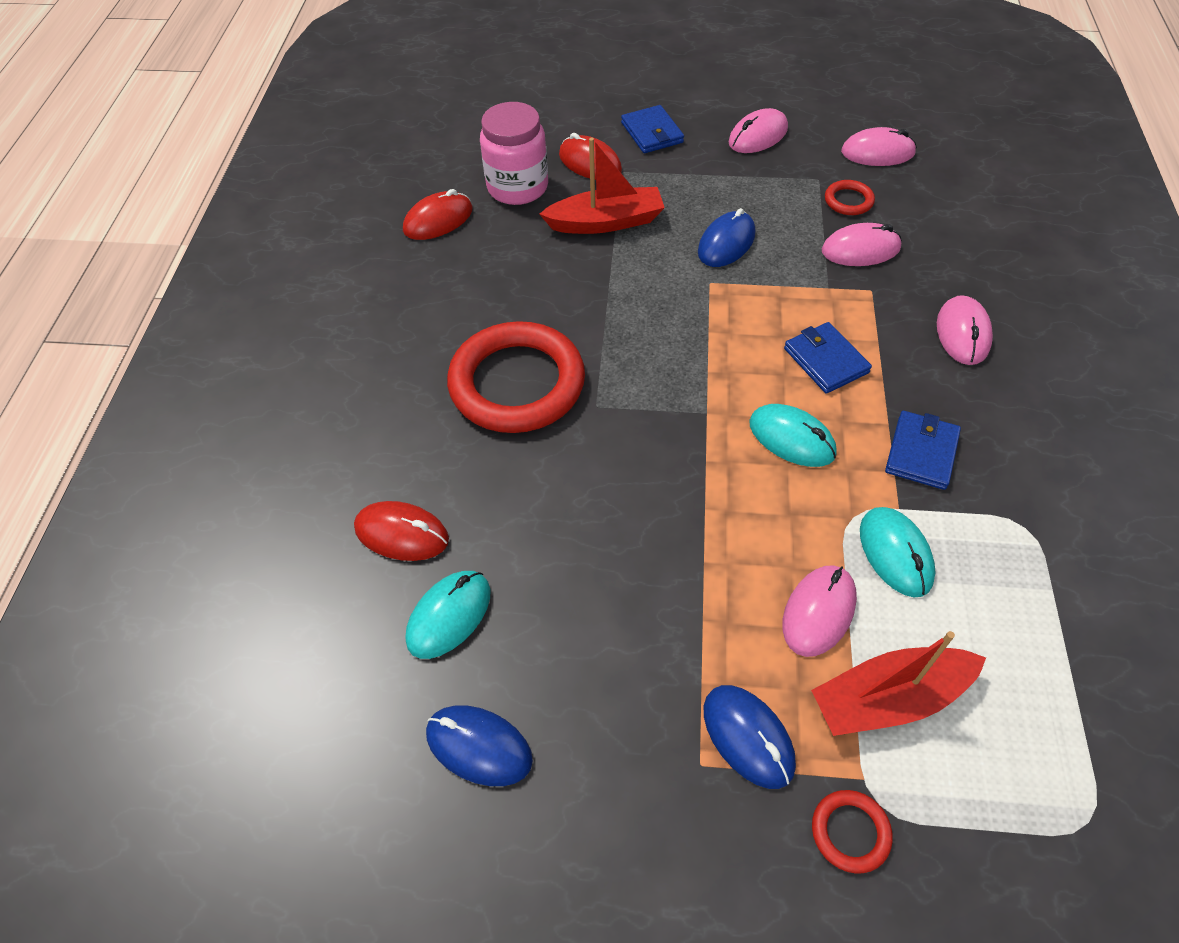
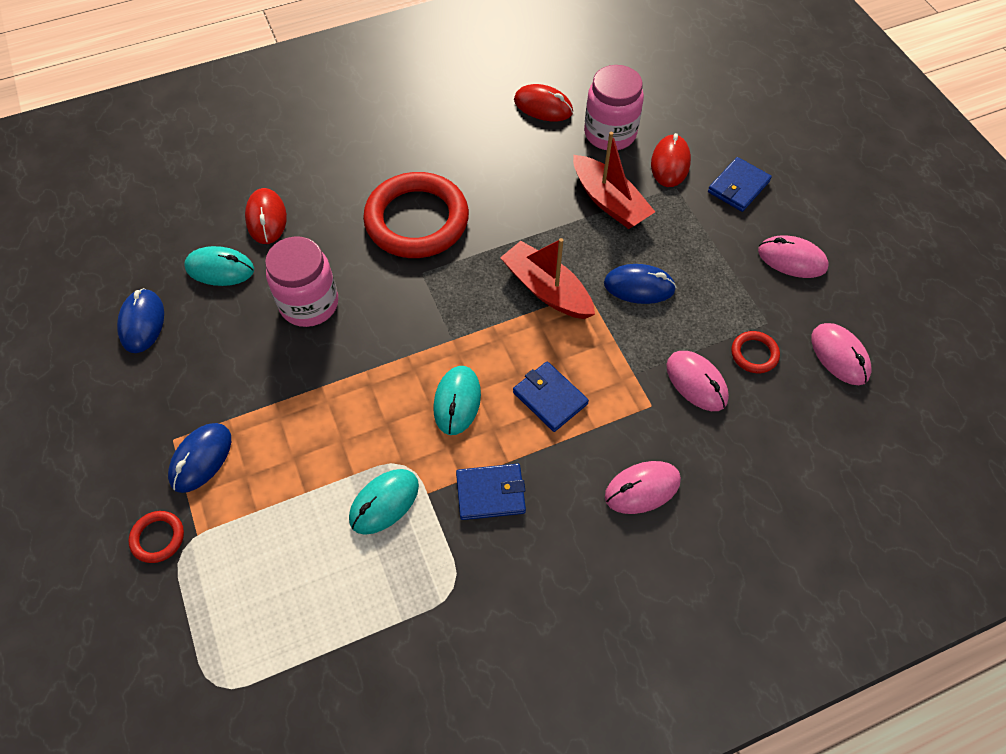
camera: 60 degrees right, 5 degrees up
pink mouse [783,565,857,657] -> none
blue wallet [784,322,872,394] -> blue wallet turned 75 degrees counterclockwise [513,361,589,432]
red boat [811,631,986,736] -> red boat moved to [500,238,595,319]
none -> pink jar [265,237,338,327]

